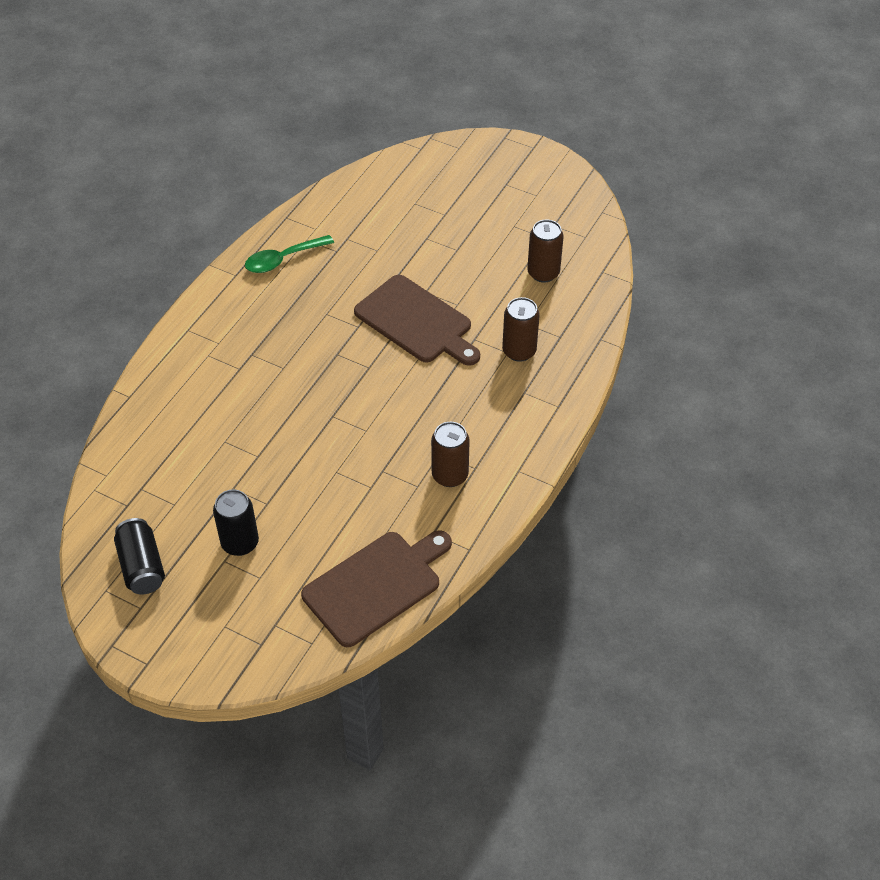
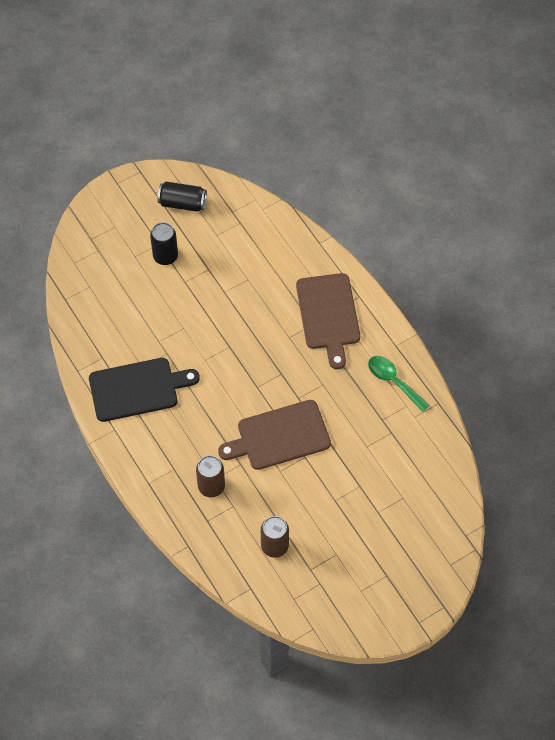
camera: 120 degrees right, 10 degrees up
green spoon [245,235,334,273] -> green spoon turned 45 degrees counterclockwise [368,356,430,412]
brown cutting board [301,530,452,647] -> brown cutting board moved to [296,273,360,369]
brown can [431,422,470,487] -> black cutting board [89,358,200,422]

